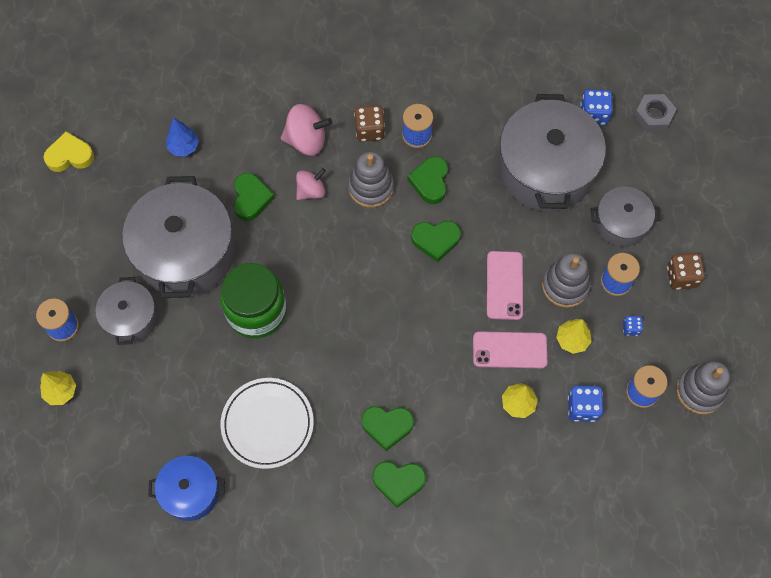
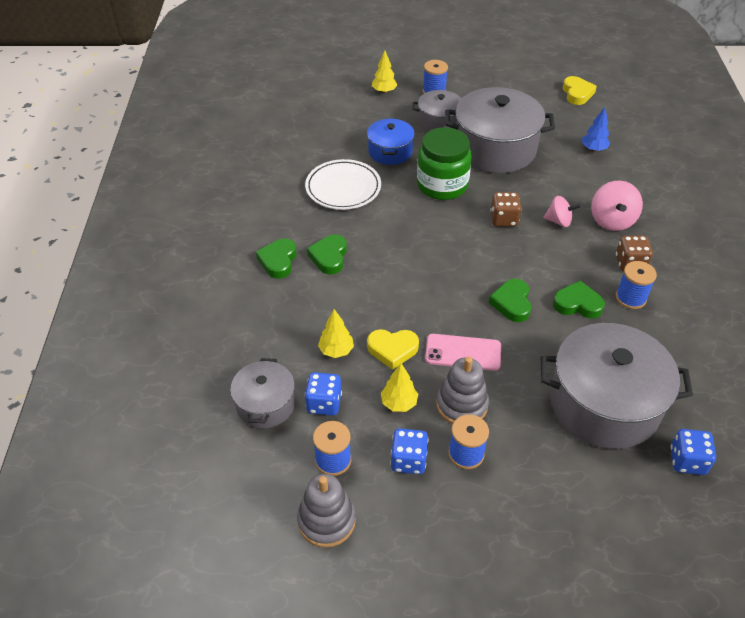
camera: 95 degrees right, 20 degrees down
blue pot [148,456,225,521] -> blue pot moved to [367,118,415,165]
green heart [234,173,275,221] -> none
pink spinning top [296,168,326,200] -> pink spinning top turned 45 degrees counterclockwise [543,196,581,227]
grey stacking toy [348,152,394,208] -> none
pink phone [473,331,547,368] -> yellow heart [367,329,419,370]
grey pot [590,187,661,247] -> grey pot moved to [230,358,295,428]
blue dice [623,316,643,336] -> blue dice [390,428,428,474], size x1.80
grey nut [634,94,676,132] -> none
brown dice [667,253,705,290] -> brown dice moved to [490,192,521,227]

